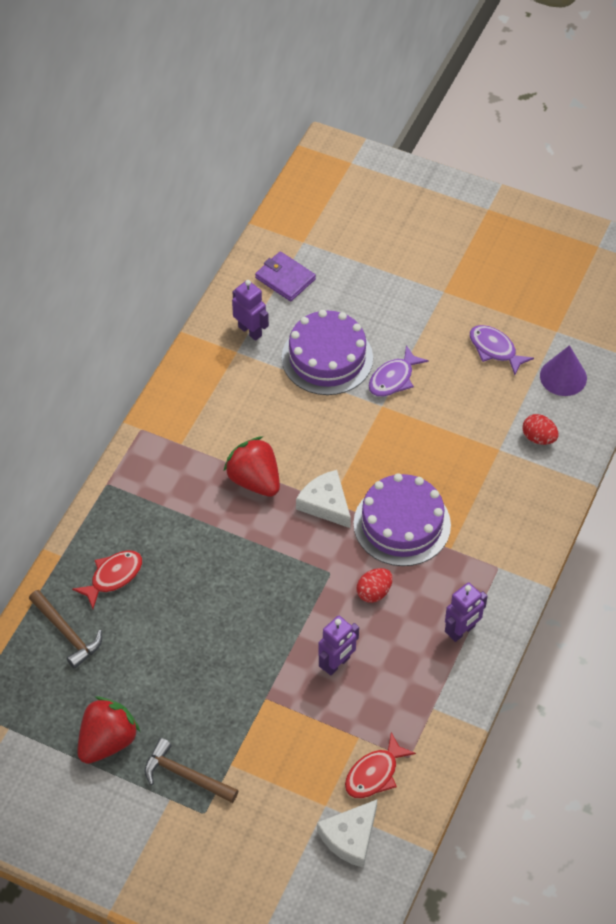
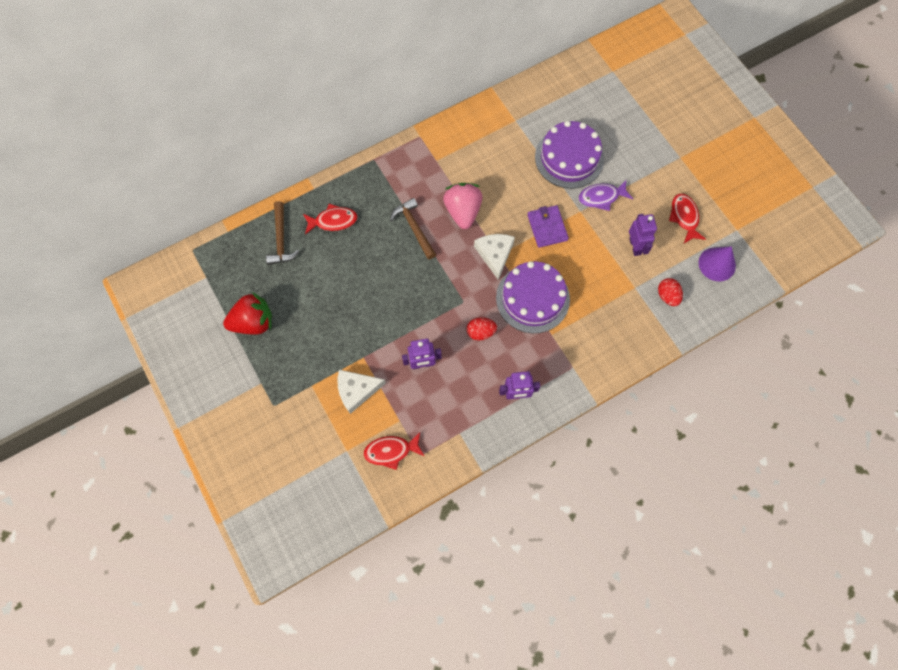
camera: 35 degrees right, 15 degrees up
brown hammer [145,738,239,803] -> brown hammer moved to [390,198,436,260]
red strawberry [224,436,280,497] -> pink strawberry [443,183,482,229]
purple robot [232,280,269,341] -> purple robot moved to [629,214,657,256]
purple wallet [255,251,316,301] -> purple wallet moved to [527,205,569,248]
white cheese [317,799,377,868] -> white cheese moved to [338,370,386,414]
purple fish [470,325,534,375] -> red fish [669,194,706,243]

